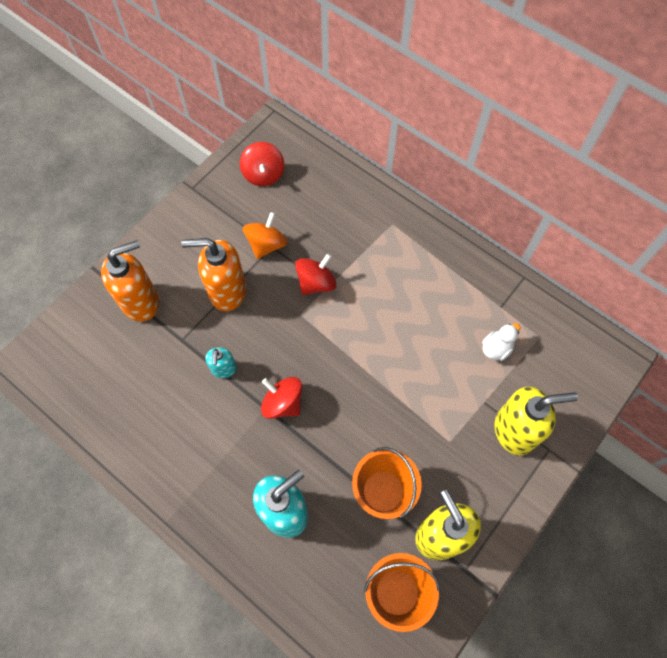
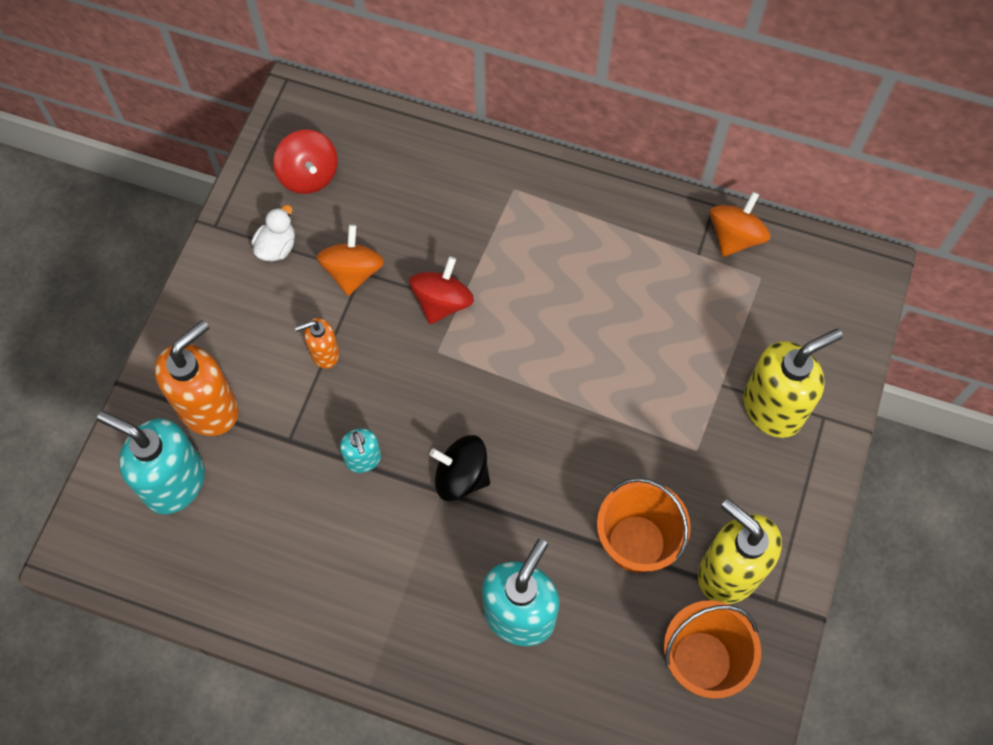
camera: 20 degrees left, 0 degrees up
orange soap dispenser [182,238,246,311] -> orange soap dispenser [295,318,339,369], size x0.52
red spinning top [261,377,302,419] -> black spinning top [430,435,490,501]
white duck [482,323,521,361] -> white duck moved to [251,205,295,261]
none -> turquoise soap dispenser [97,411,205,514]
none -> orange spinning top [709,192,770,257]

